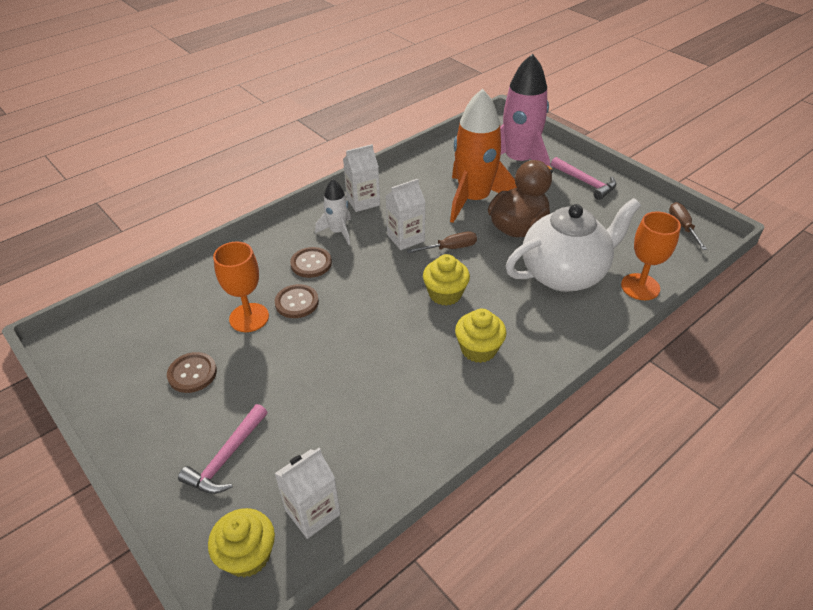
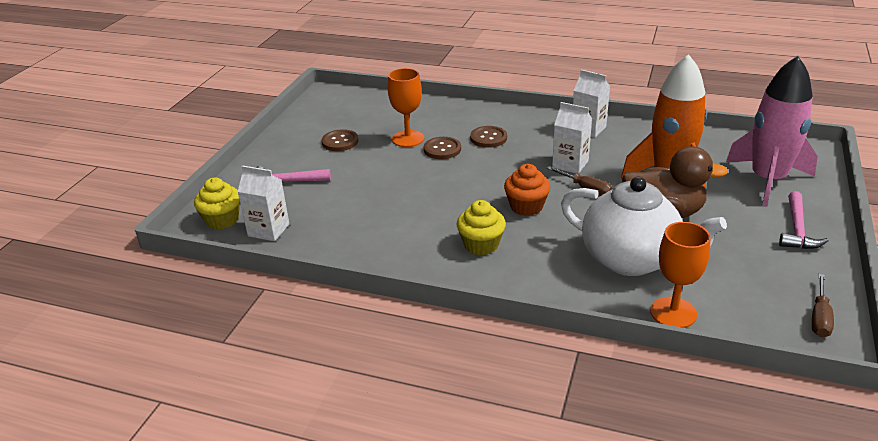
camera: 60 degrees right, 10 degrees down
white rocket [315,179,351,245] -> none
yellow cupcake [423,254,470,306] -> orange cupcake [504,164,550,216]
brown screwdriver [669,202,707,250] -> brown screwdriver turned 150 degrees clockwise [812,274,834,337]

